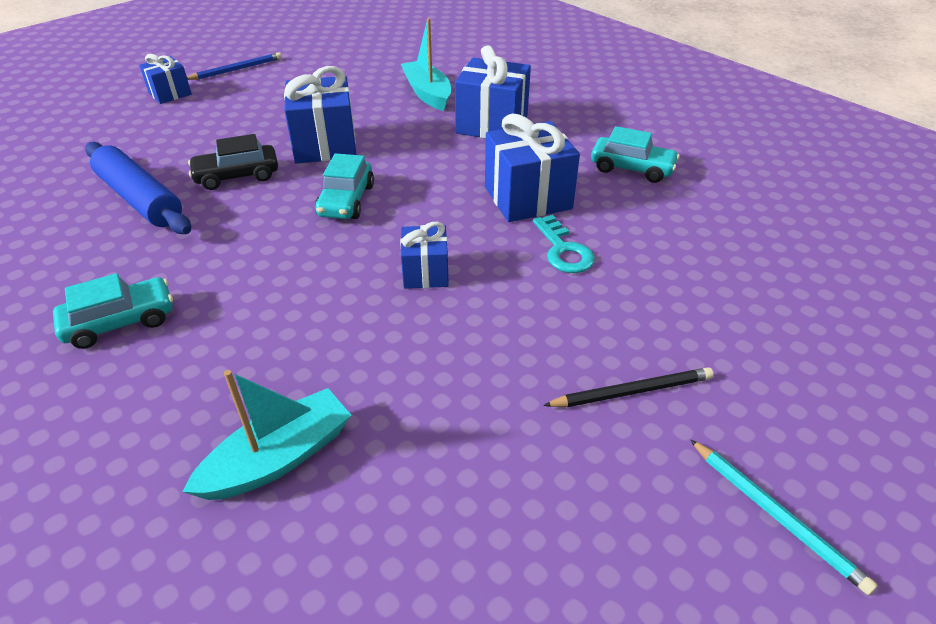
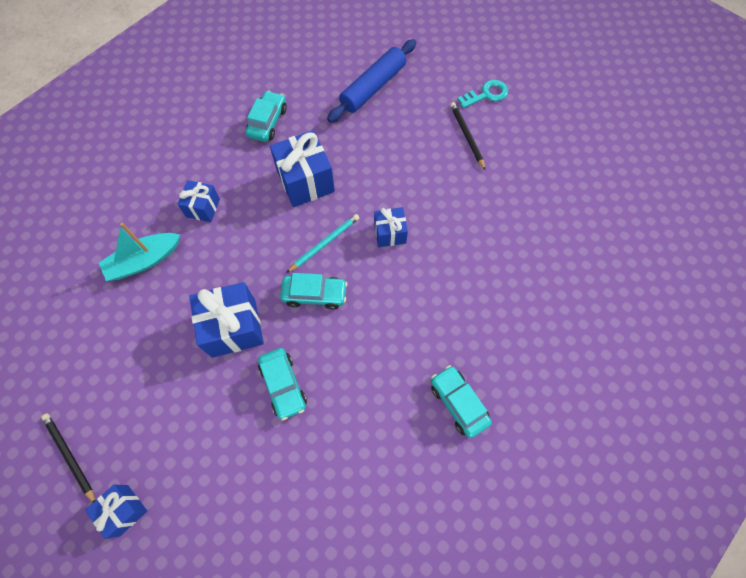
camera: 95 degrees left, 25 degrees up
blue rolling pin [85,142,191,234] -> blue rolling pin moved to [327,39,416,123]
turquoise boat [182,370,351,500] -> none
blue pencil [187,52,282,80] -> black pencil [41,413,95,502]
black car [188,134,278,190] -> turquoise car [258,348,307,421]
blue gift [455,45,531,139] -> blue gift [177,180,220,222], size x0.58
turquoise key [533,215,595,273] -> turquoise key moved to [457,80,508,108]
turquoise pencil [690,439,877,595] -> turquoise pencil moved to [286,214,359,273]

